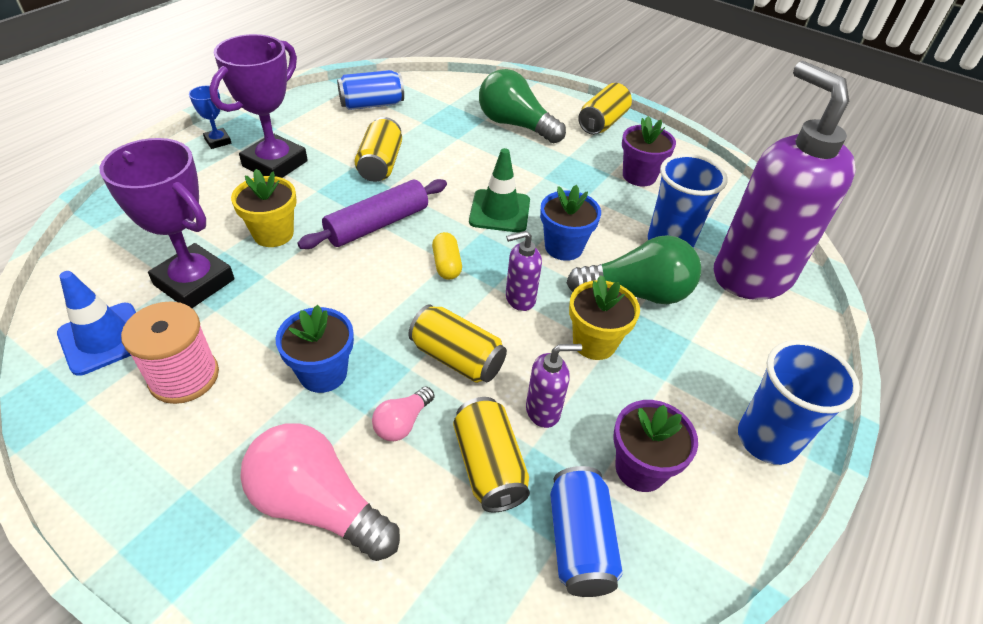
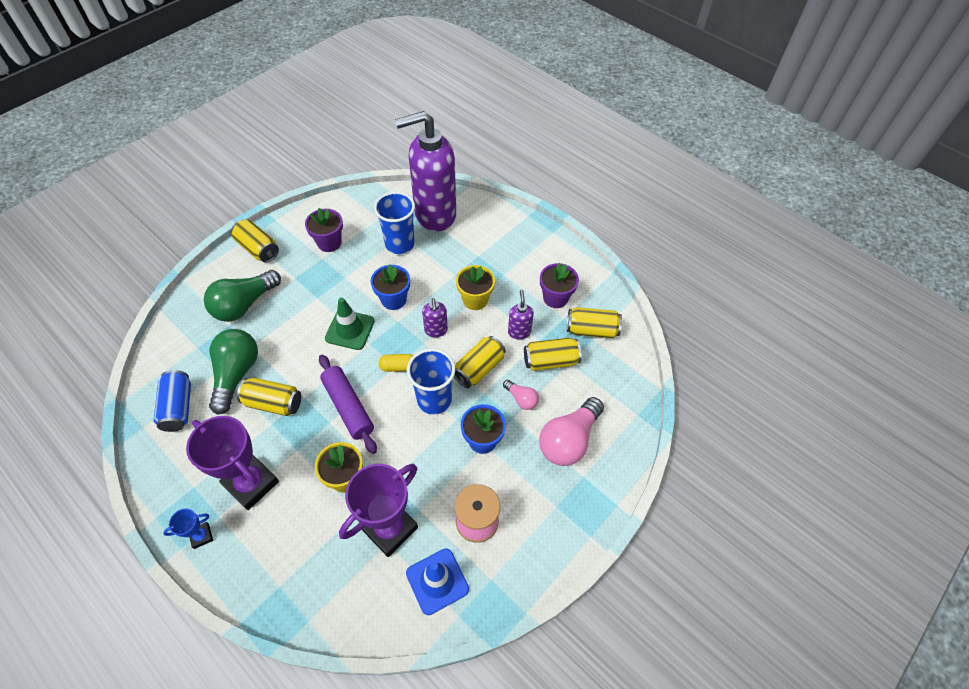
camera: 80 degrees left, 10 degrees up
blue can [550,466,623,597] -> yellow can [567,307,622,338]
green light bulb [567,235,701,304] -> green light bulb moved to [209,329,258,415]
blue cup [738,340,860,465] -> blue cup moved to [407,348,455,415]

